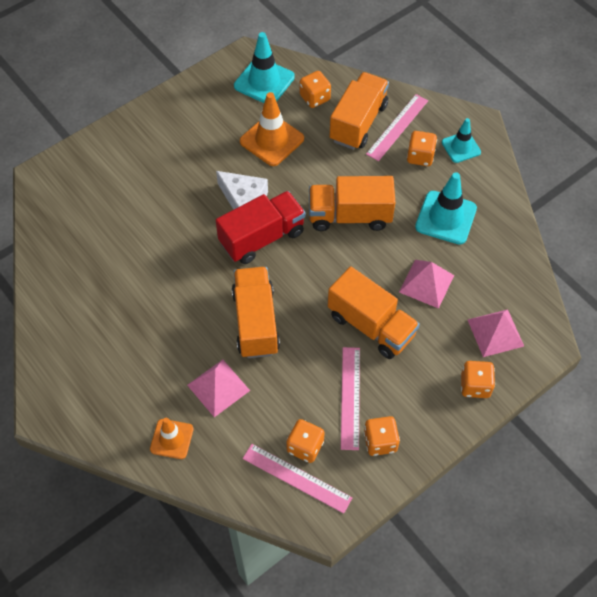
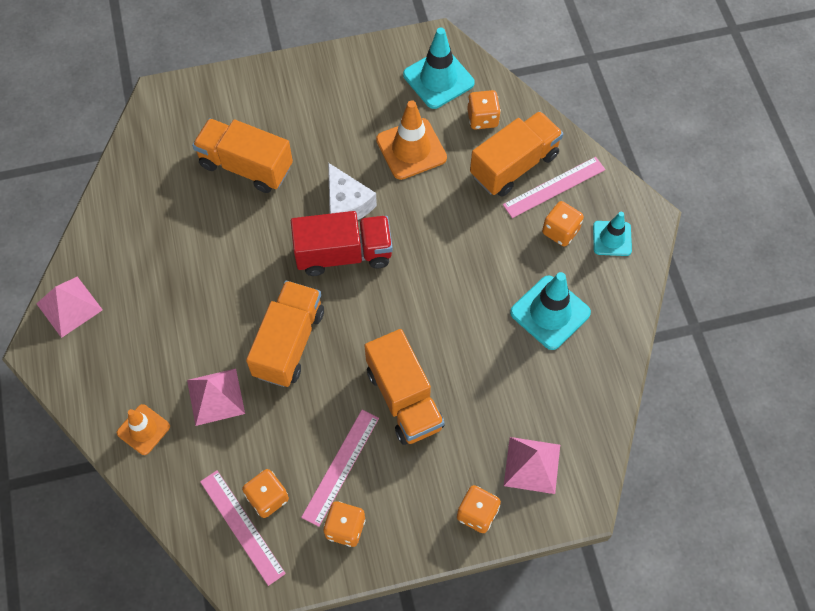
camera: 25 degrees right, 5 degrees up
orange truck [309,176,396,231] -> orange truck moved to [192,118,293,193]
pink pyramid [399,260,454,309] -> pink pyramid moved to [36,277,103,338]

